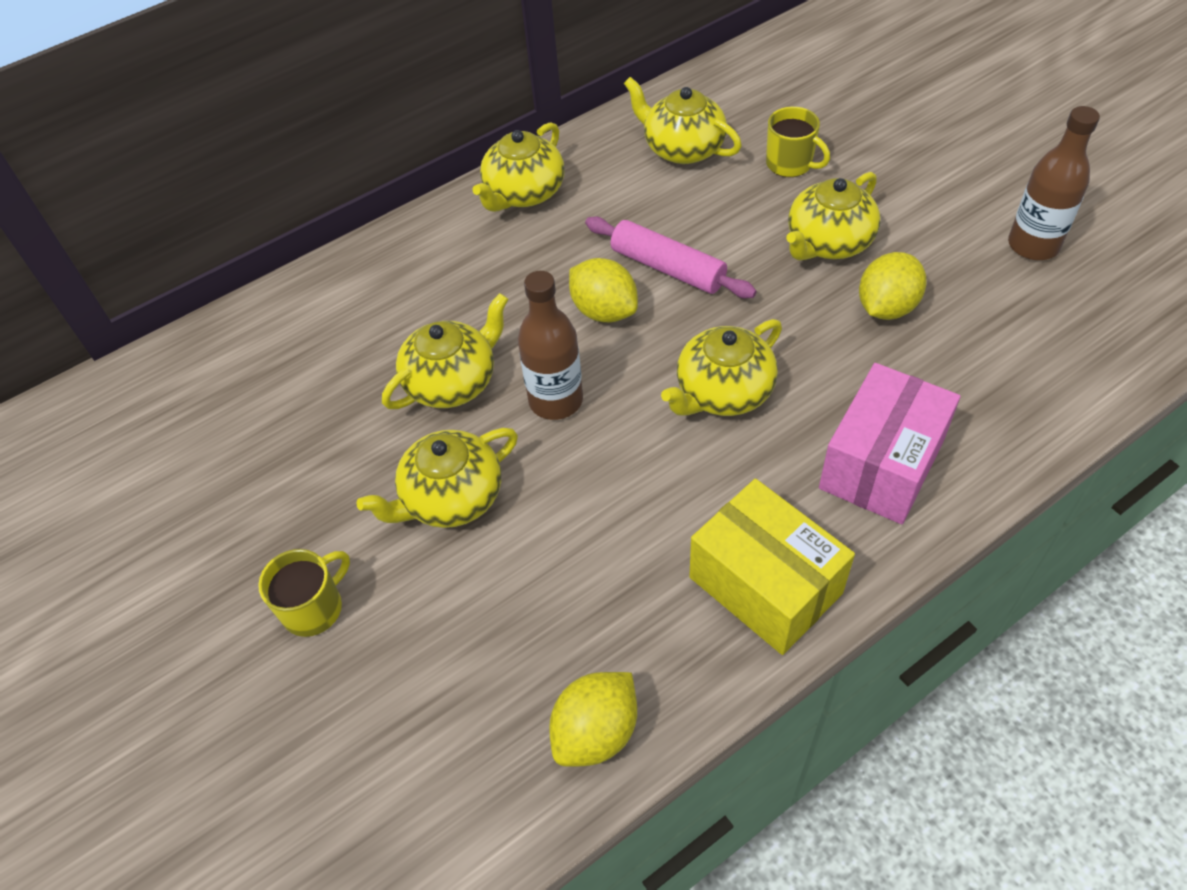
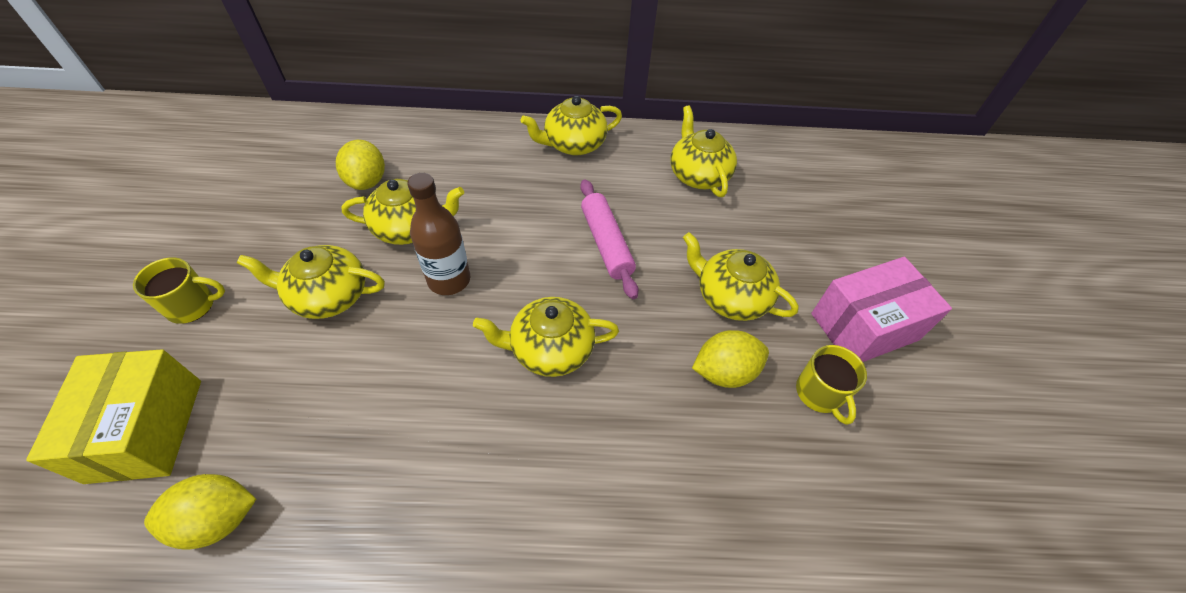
camera: 30 degrees right, 0 degrees up
yellow lemon [569,258,638,322] -> yellow lemon moved to [336,140,385,190]
yellow box [689,479,855,655] -> yellow box moved to [26,349,201,484]
yellow mug [766,107,830,177] -> yellow mug moved to [796,345,867,425]
yellow teapot [786,172,880,261] -> yellow teapot turned 45 degrees clockwise [683,232,799,321]
pink box [819,363,961,524] -> pink box moved to [811,257,952,362]
brown bottle [1008,106,1100,260] -> none

